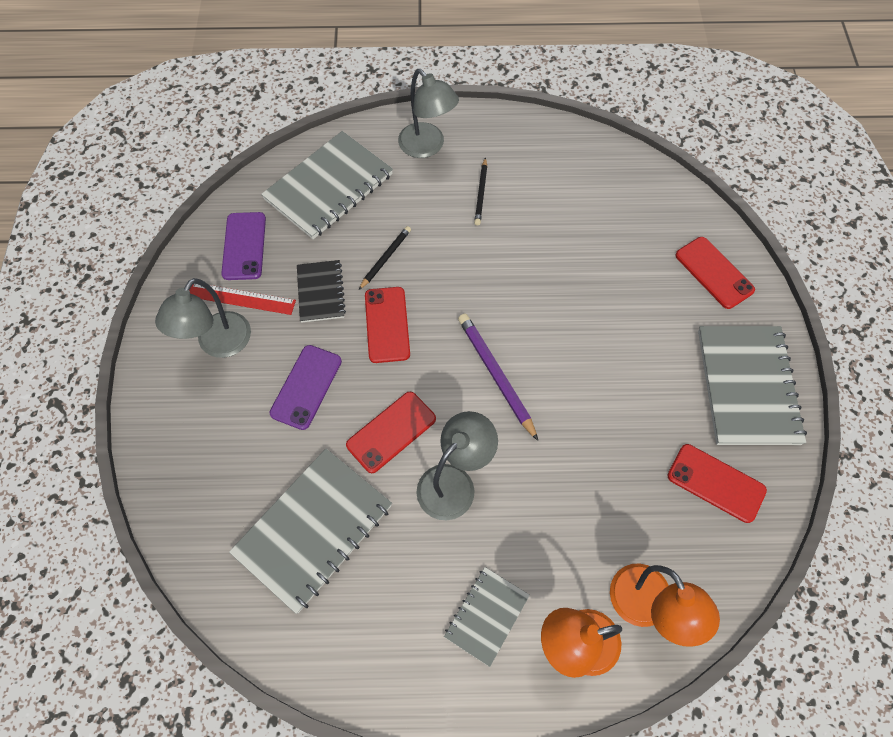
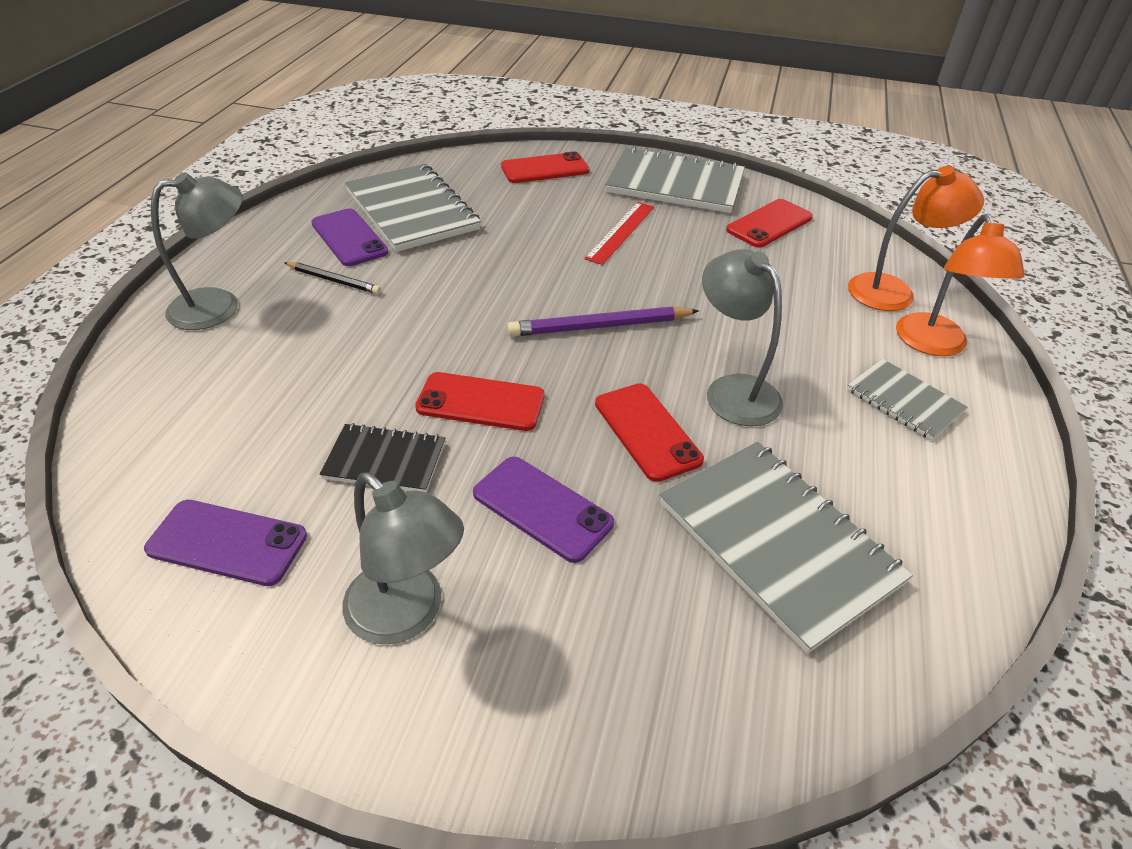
camera: 75 degrees left, 20 degrees down
red ruler [189,284,296,315] -> red ruler moved to [584,202,654,265]
grey notebook [261,131,393,239] -> grey notebook moved to [345,164,481,252]
black pencil [359,226,411,290] -> none
none -> purple phone [311,208,388,266]

